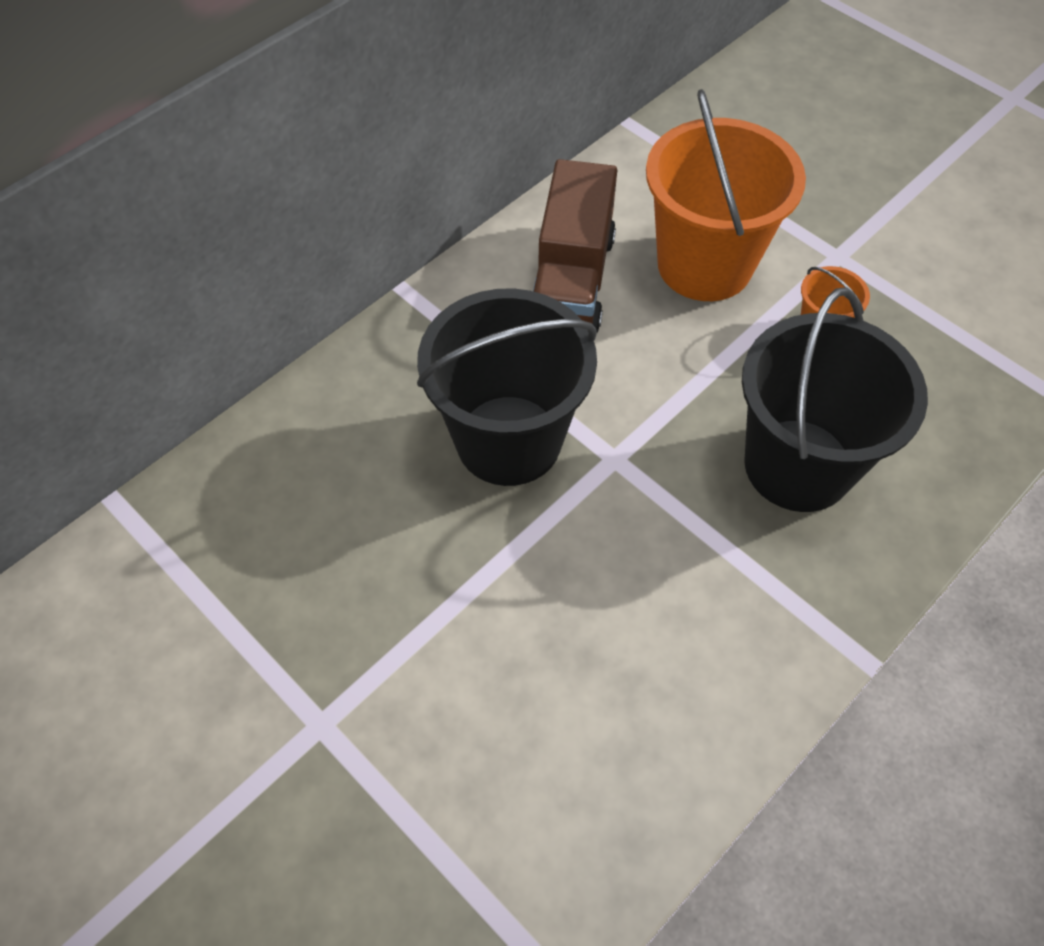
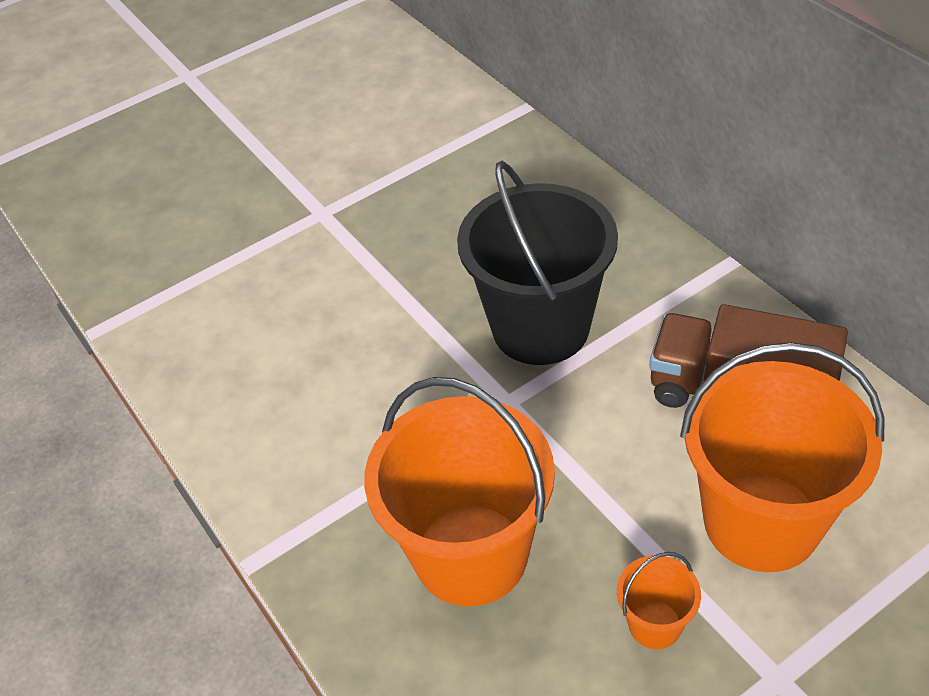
camera: 105 degrees right, 10 degrees down
black bucket [742,287,928,512] -> orange bucket [364,377,555,607]

